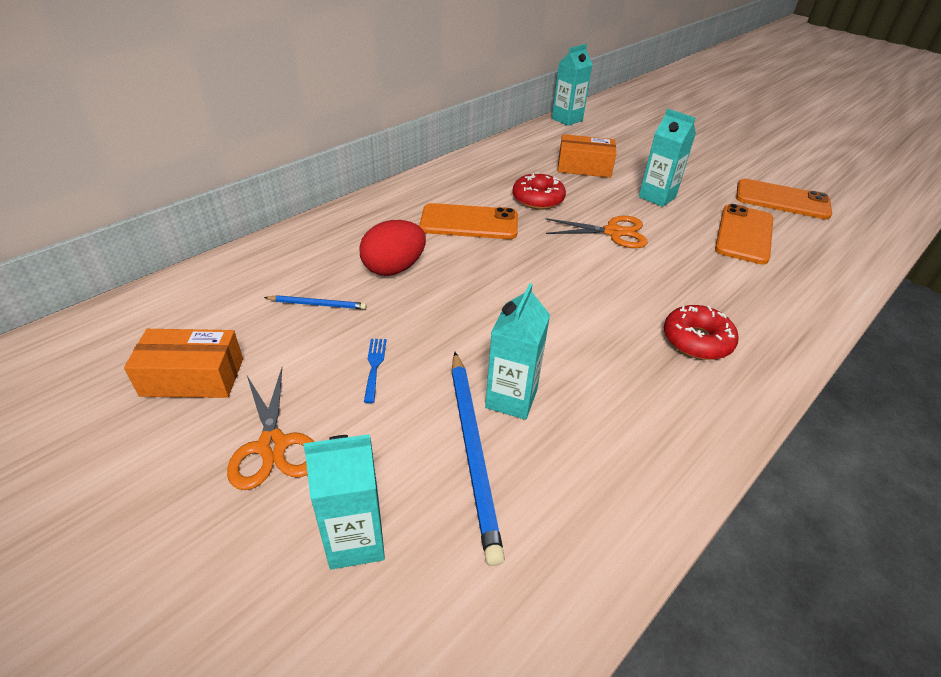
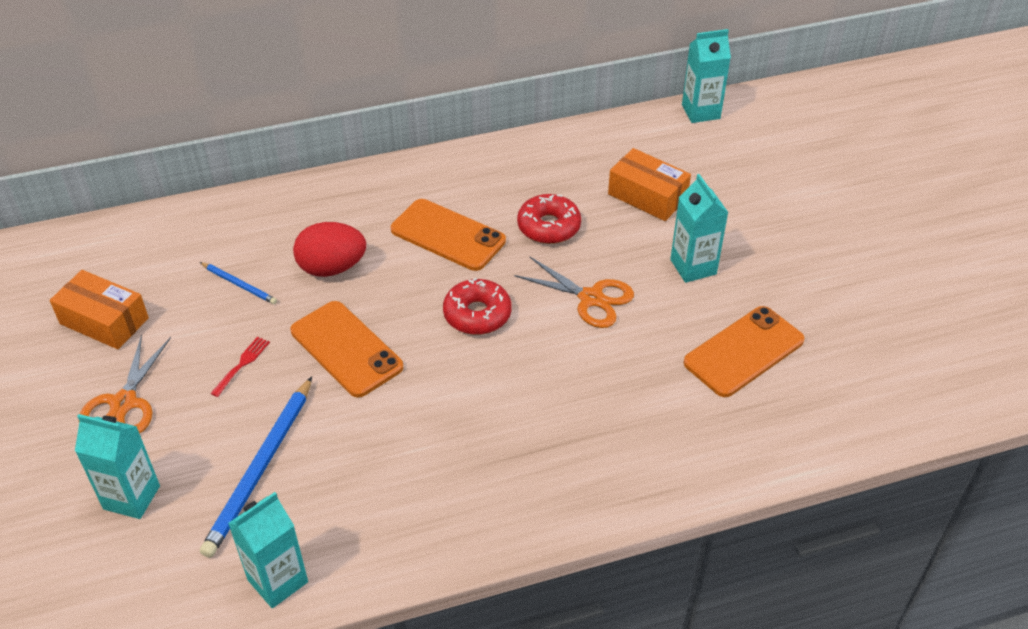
camera: 30 degrees right, 5 degrees up
blue fork [364,339,386,403] -> red fork [210,337,270,397]
turquoise carton [485,283,550,420] -> turquoise carton moved to [228,492,308,608]
red donut [664,305,739,360] -> red donut moved to [443,278,511,335]
orange phone [736,179,832,219] -> orange phone moved to [291,301,403,398]

